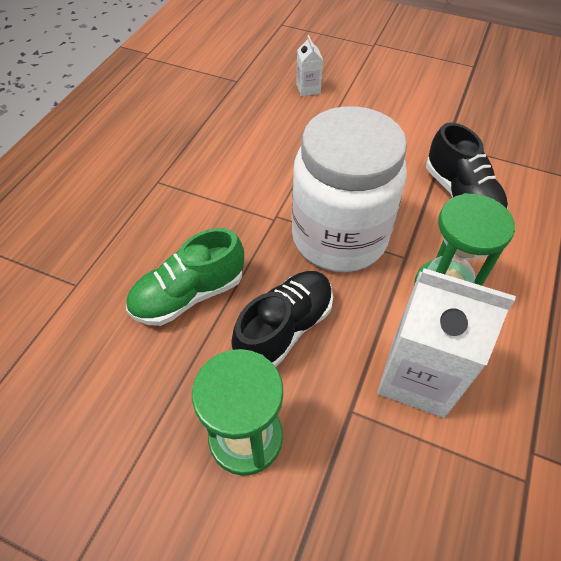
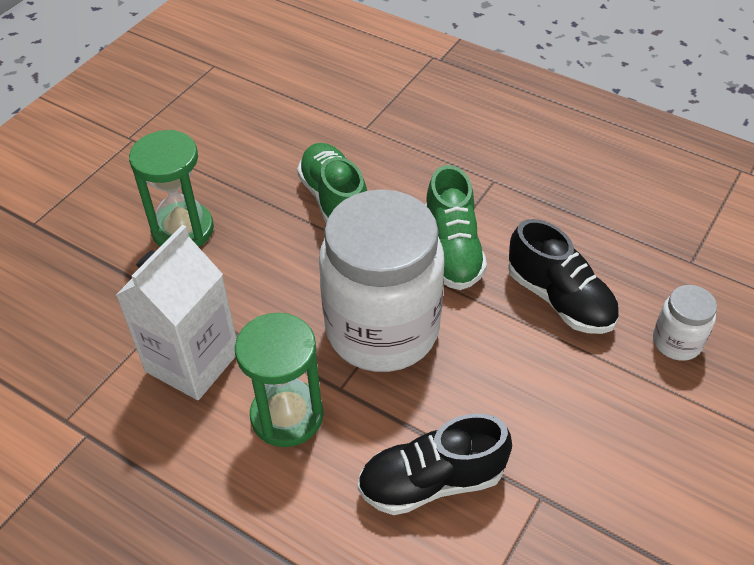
camera: 100 degrees right, 5 degrees down
black shoe [231,271,333,367] -> black shoe moved to [508,219,619,334]
white carton [296,35,323,96] -> white jar [653,285,717,361]
none -> green shoe [425,165,487,290]

